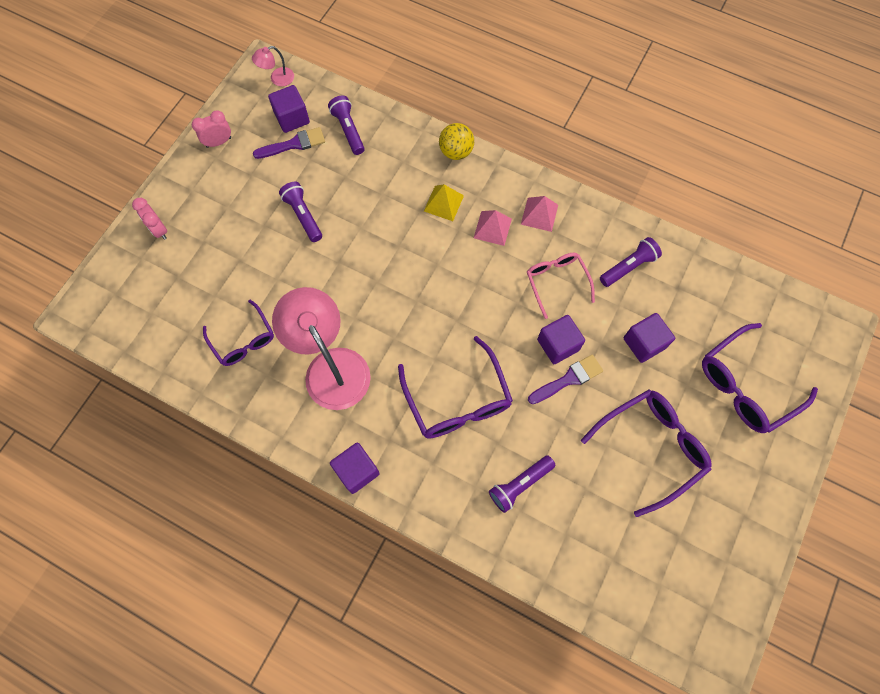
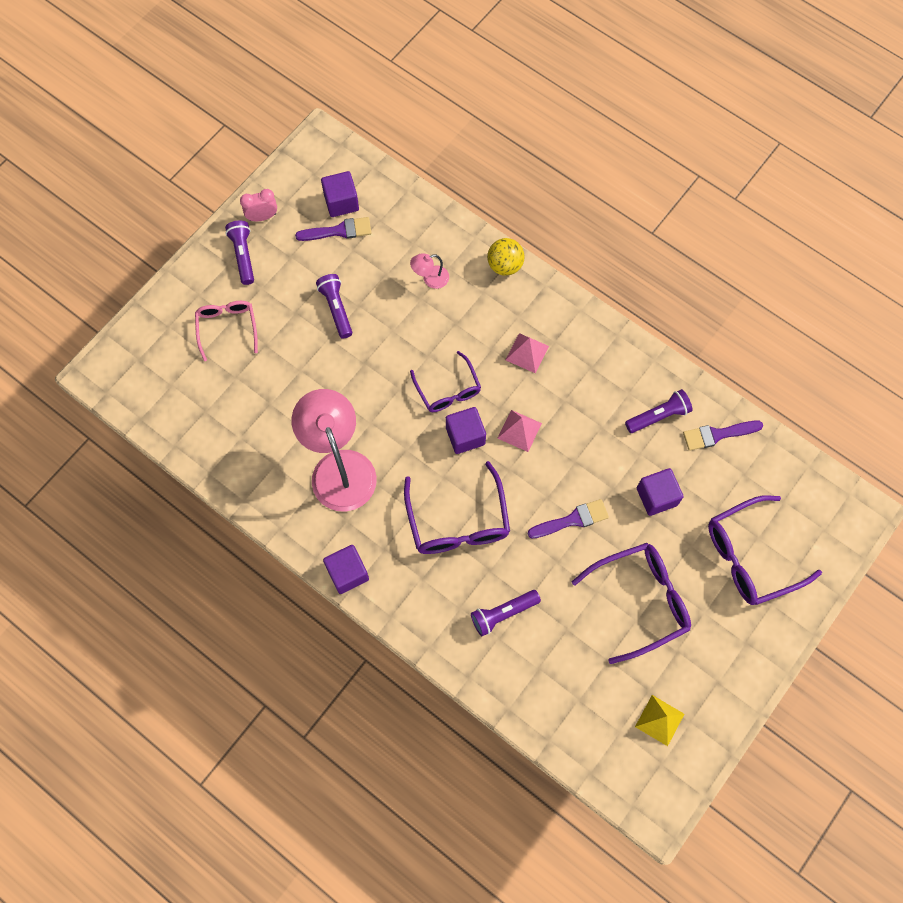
camera: 10 degrees right, 0 degrees up
pink clock [132,198,167,240] -> none
purple glasses [203,299,274,366] -> purple glasses moved to [410,351,481,412]
pink lamp [252,46,294,86] -> pink lamp moved to [410,253,449,289]
purple flashlight [328,96,365,155] -> purple flashlight moved to [225,220,254,285]
yellow pyramid [424,184,464,221] -> yellow pyramid moved to [635,695,684,746]
pink pyramid [521,196,558,232] -> pink pyramid moved to [497,410,542,452]
pink glasses [527,253,595,319] -> pink glasses moved to [195,301,258,361]
purple cube [537,315,585,364] -> purple cube moved to [446,407,486,454]
none -> purple brush [683,421,763,451]

